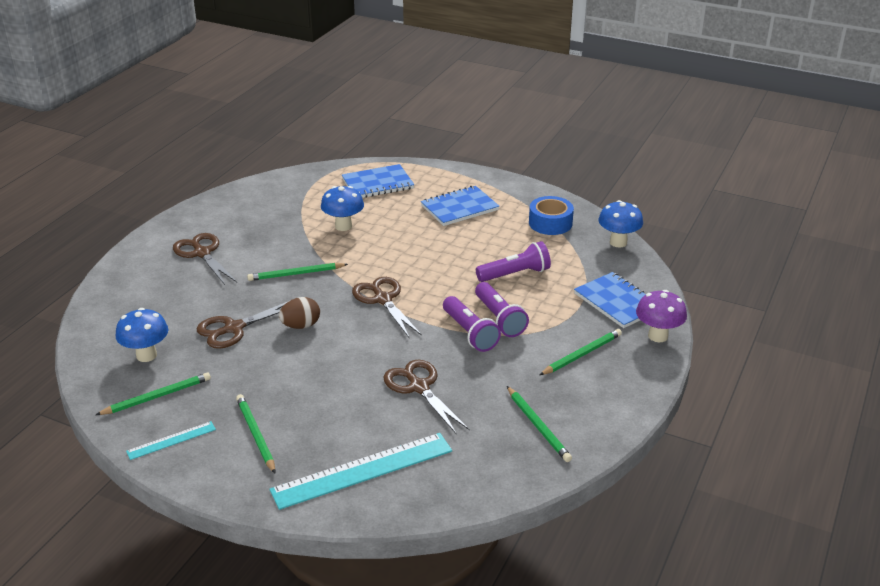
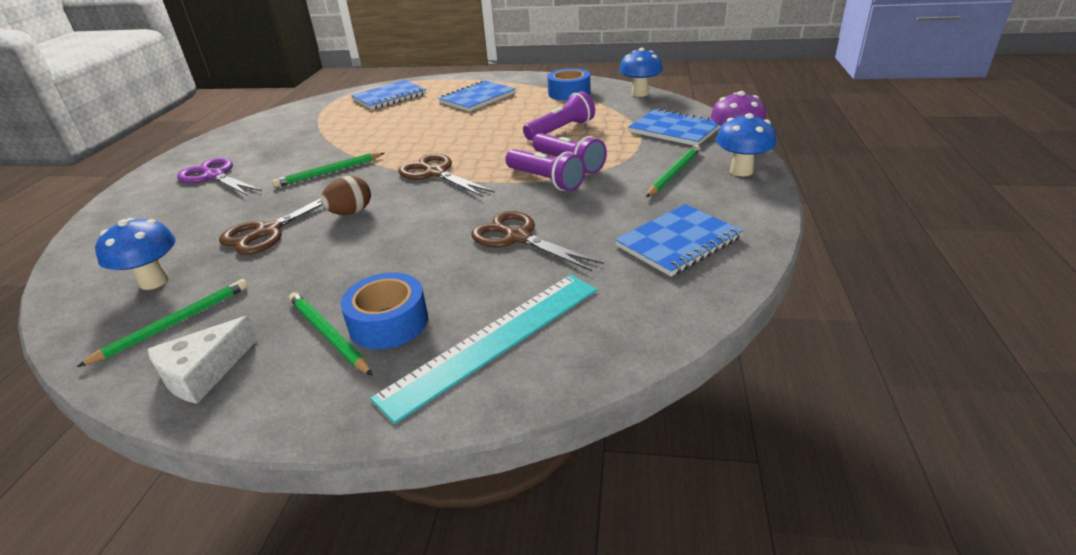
camera: 15 degrees left, 0 degrees up
turquoise ruler [126,421,216,460] -> white cheese [148,316,258,404]
brown scissors [173,233,237,285] -> purple scissors [177,158,262,196]
blue mushroom [321,186,364,231] -> blue mushroom moved to [716,113,777,176]
green pencil [507,386,572,462] -> blue notebook [615,204,743,277]
none -> blue tape [340,273,428,349]

